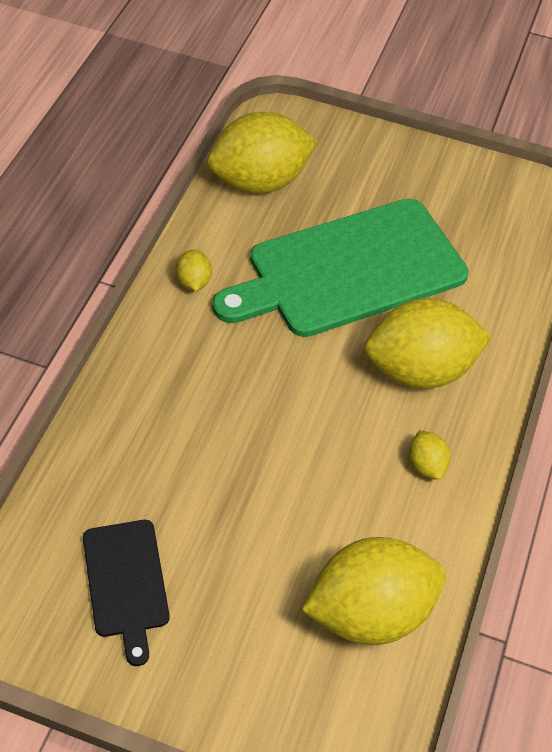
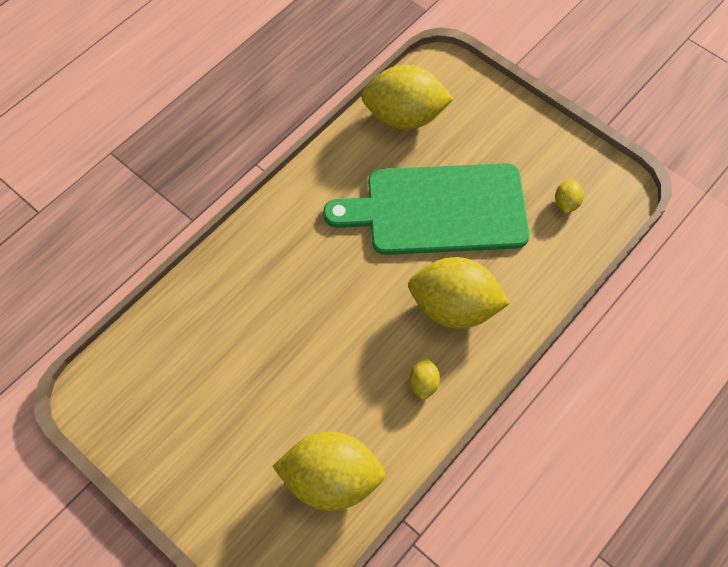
camera: 25 degrees right, 10 degrees up
black cutting board [83,520,169,666] -> none
yellow lemon [176,250,212,291] -> yellow lemon moved to [555,179,584,214]

